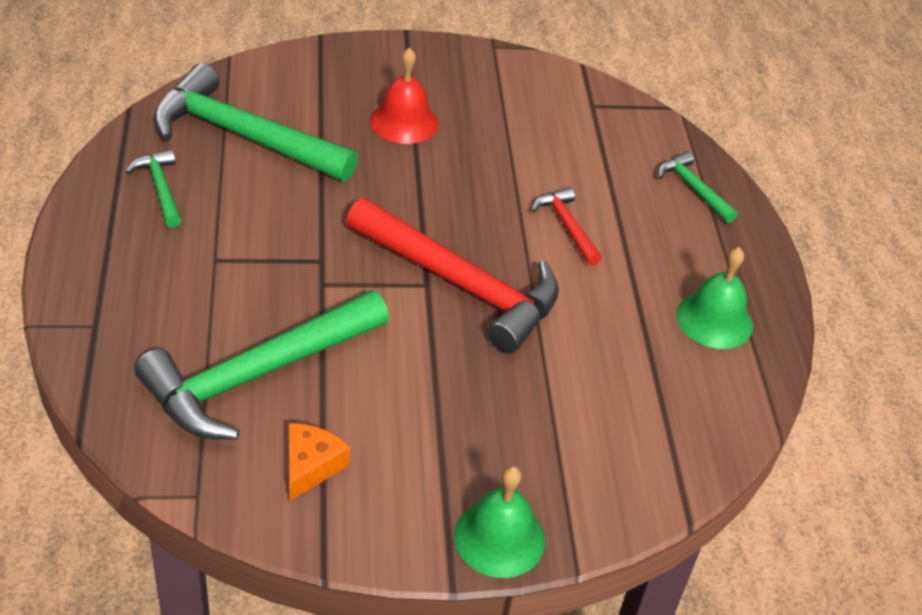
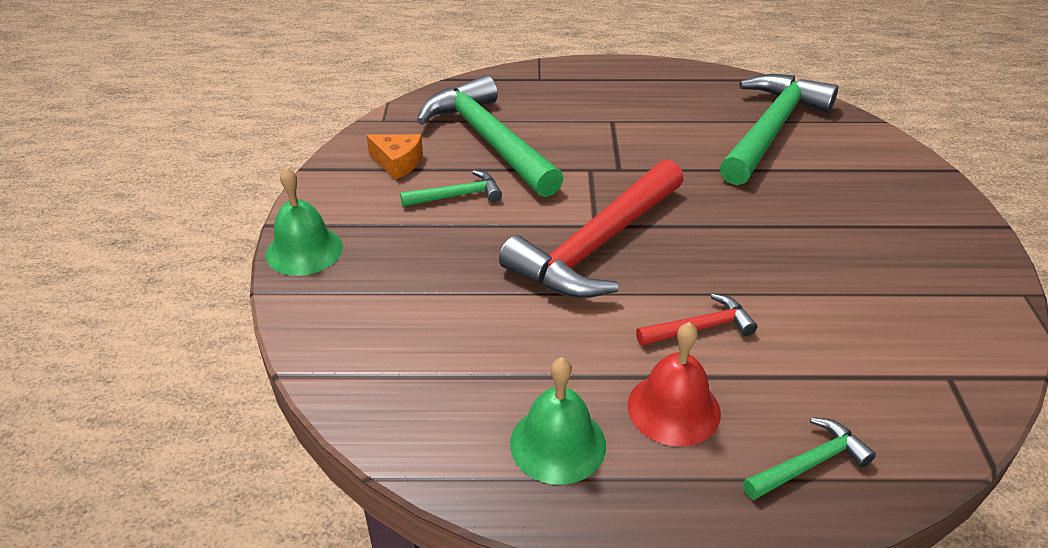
camera: 100 degrees right, 5 degrees down
green hammer [126,150,182,228] -> green hammer moved to [400,170,502,207]
red bell [370,47,438,144] -> red bell moved to [627,322,721,446]

